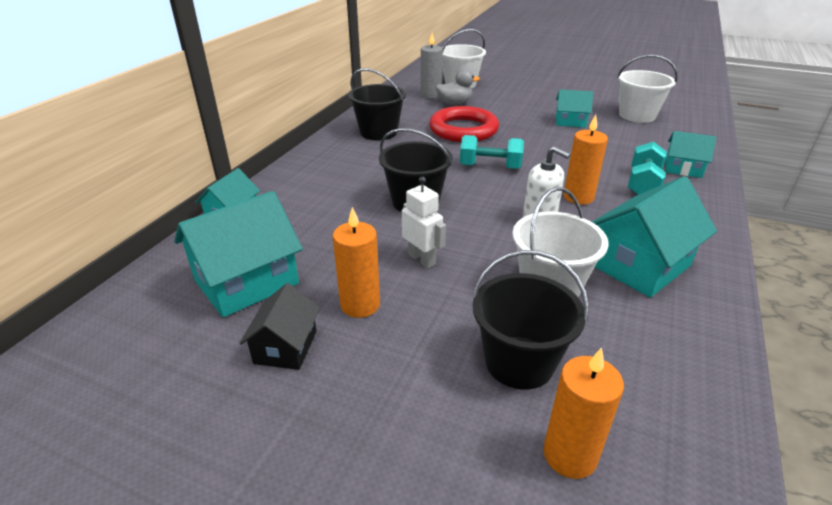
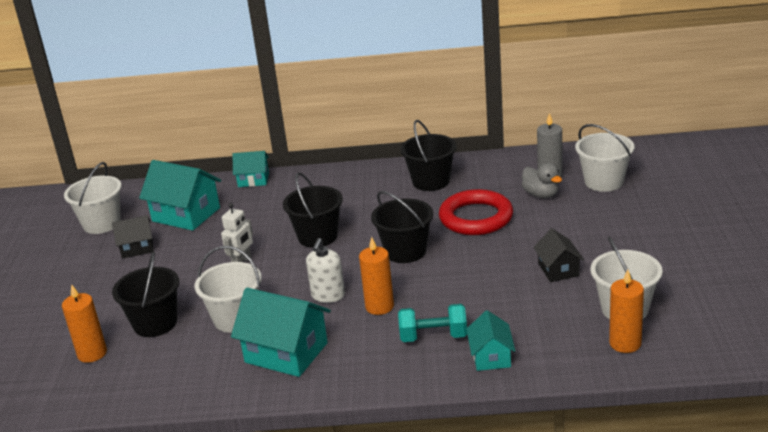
camera: 70 degrees right, 5 degrees down
orange candle [333,207,380,318] -> orange candle moved to [609,270,644,353]
turquoise dumbbell [460,135,524,169] -> black bucket [371,191,434,263]
turquoise house [556,90,593,128] -> black house [533,228,584,282]
none -> white bucket [64,162,122,234]

